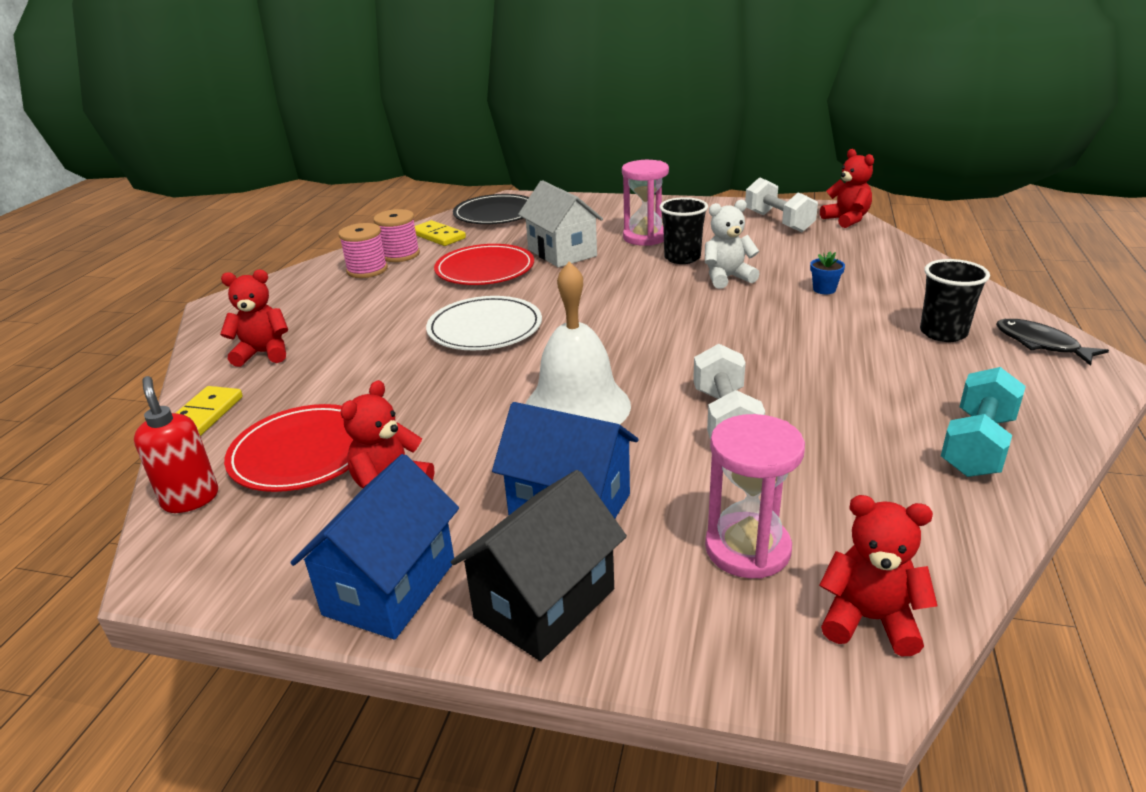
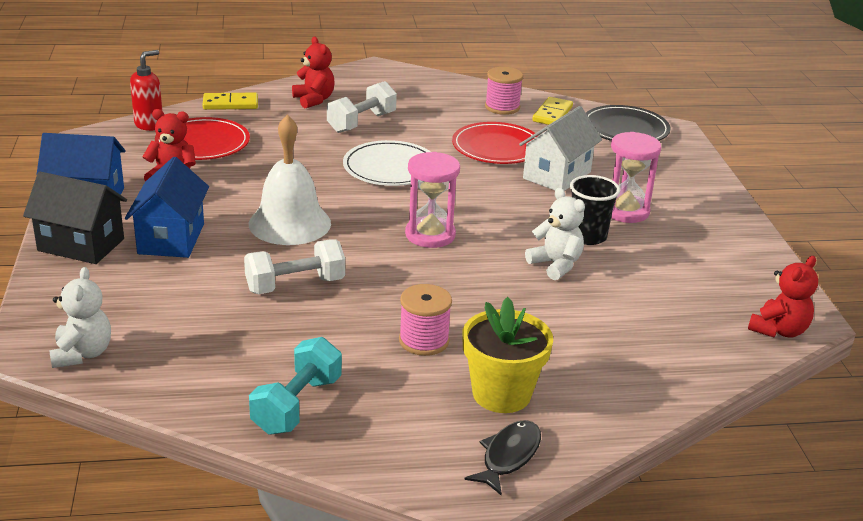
camera: 65 degrees right, 0 degrees up
pink spool [338,223,388,278] -> pink spool moved to [399,284,452,356]
pink hourglass [705,414,805,579] -> pink hourglass moved to [405,152,460,248]
white dumbbell [745,177,818,232] -> white dumbbell moved to [327,81,397,133]
blue flower pot [810,252,845,294] -> none
red teddy bear [819,495,938,656] -> white teddy bear [49,267,111,368]
black cup [920,259,990,342] -> yellow flower pot [462,297,553,413]
turquoise dumbbell [941,367,1026,477] -> turquoise dumbbell turned 75 degrees counterclockwise [249,337,342,435]

